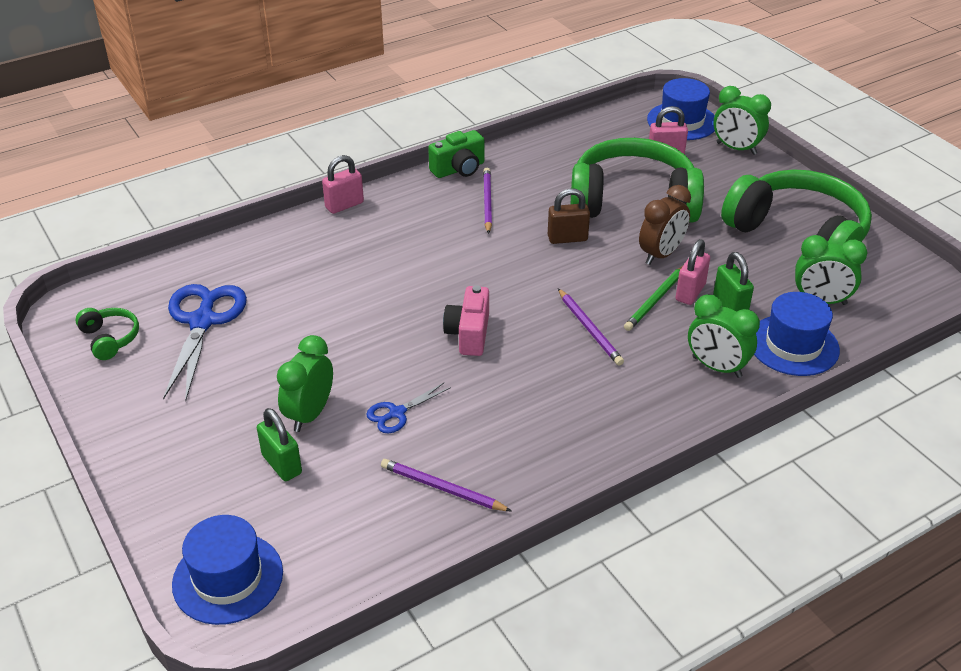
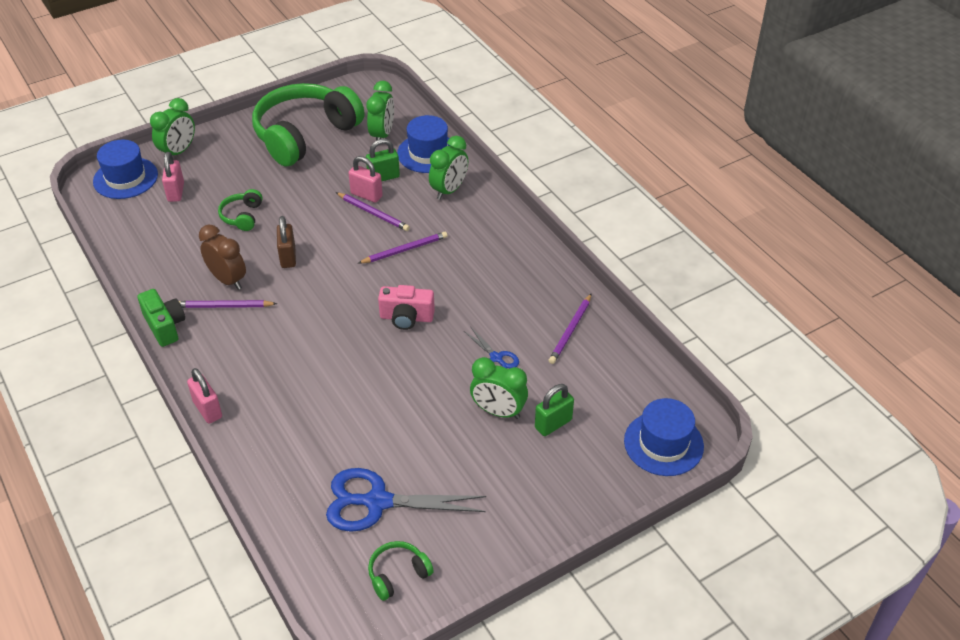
camera: 90 degrees left, 5 degrees up
green headphones [571,138,704,222] -> green headphones [218,189,263,231], size x0.41
green pencil [624,266,683,331] -> purple pencil [336,192,410,231]
brown clock [639,185,691,265] -> brown clock moved to [199,225,246,290]

